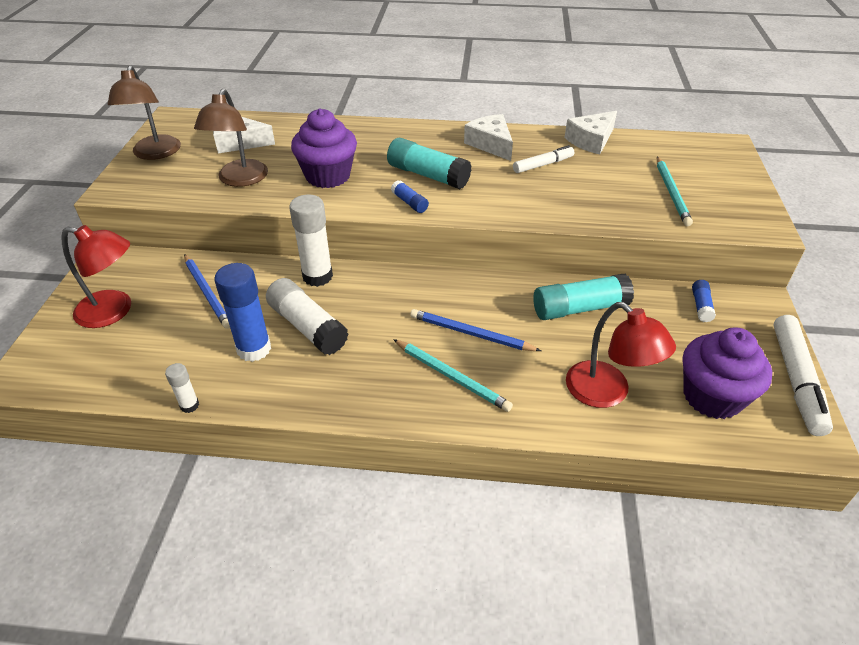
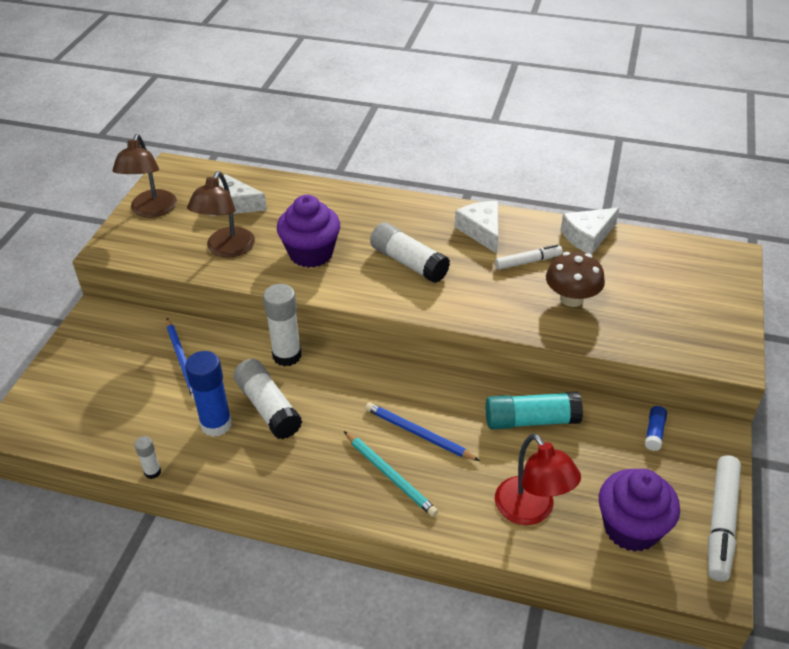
camera: 10 degrees right, 0 degrees up
red lamp [61,225,131,328] -> none
turquoise glue stick [387,138,472,189] -> white glue stick [370,222,450,283]
blue glue stick [391,180,429,213] -> none
turquoise pencil [657,156,693,226] -> none
none -> brown mushroom [546,252,605,307]

